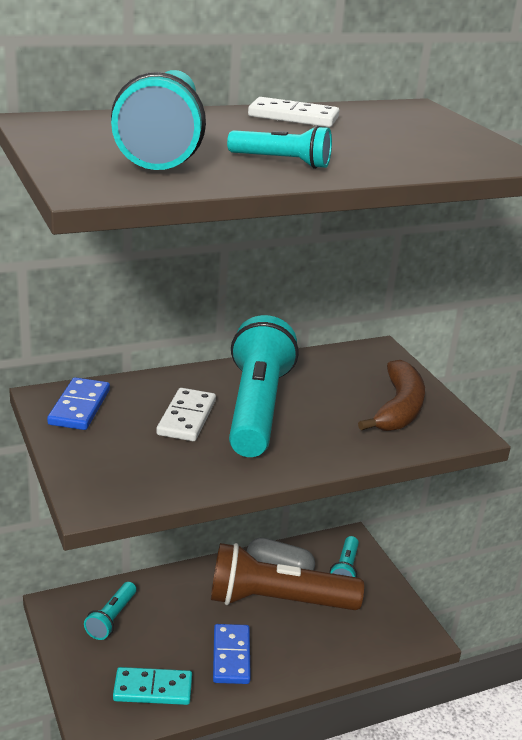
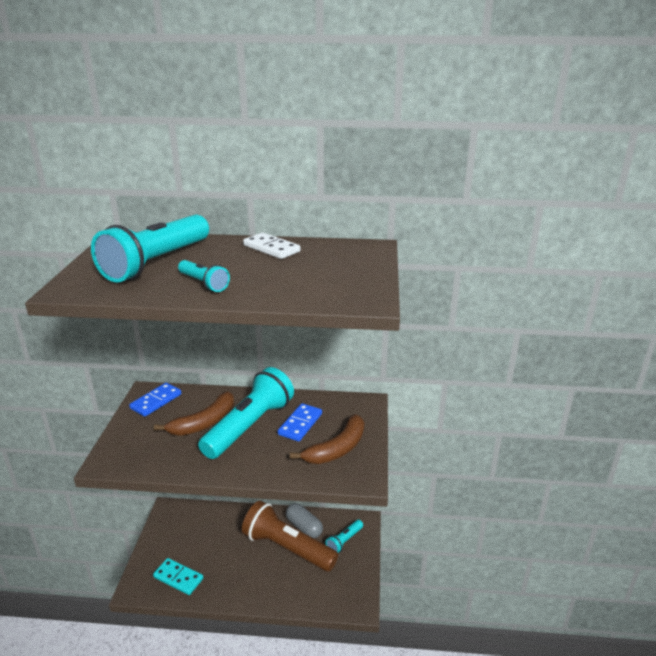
camera: 30 degrees right, 0 degrees up
turquoise flashlight [84,582,136,640] -> none
white domino [156,388,216,441] -> brown banana [154,391,234,436]
blue domino [213,624,251,684] -> blue domino moved to [278,403,322,441]

